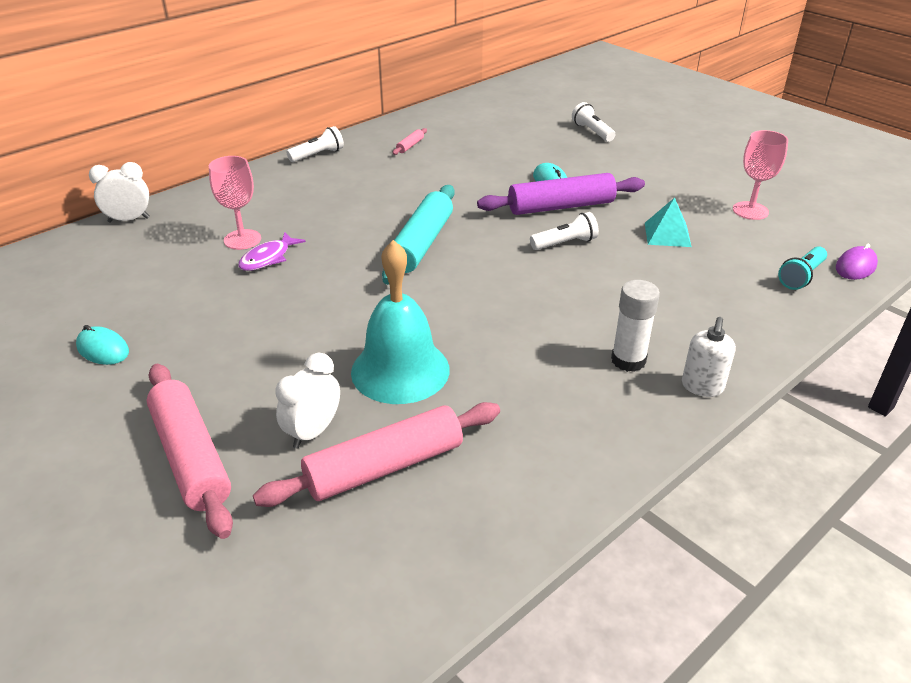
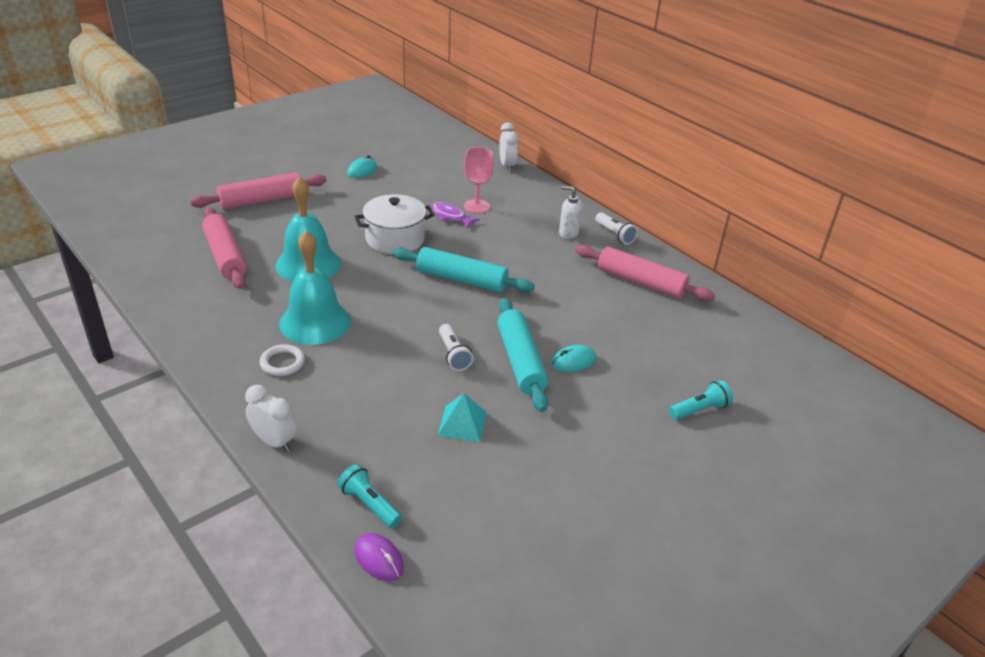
camera: 90 degrees right, 0 degrees up
white clock [275,353,340,449] -> white clock moved to [245,385,296,452]
pink rolling pin [393,128,427,155] -> pink rolling pin [575,245,715,301], size x2.44
purple rolling pin [477,173,645,215] -> turquoise rolling pin [497,298,548,412]
white flashlight [572,102,615,142] -> turquoise flashlight [669,380,733,420]
white glue stick [611,280,660,372] -> white ring [260,344,305,376]
white soap dispenser [682,317,736,397] -> white soap dispenser moved to [559,186,582,239]
pink goblet [733,130,788,220] -> none
none -> turquoise bell [280,231,351,345]
none -> white pot [354,194,435,254]

